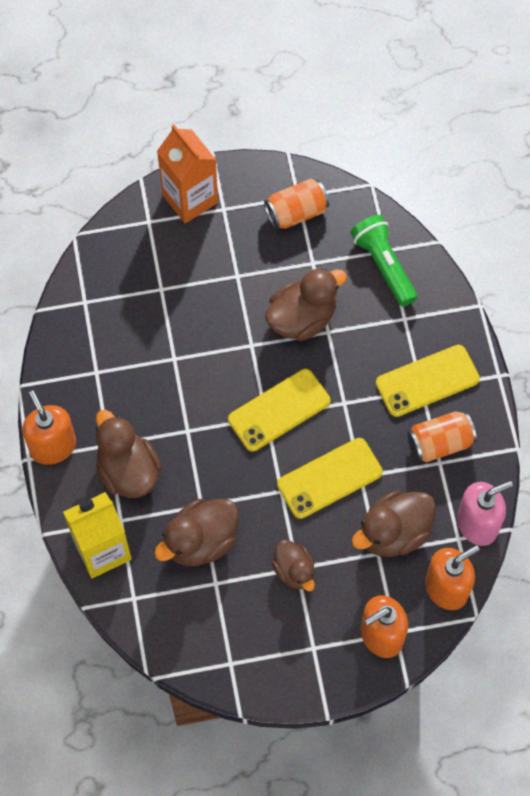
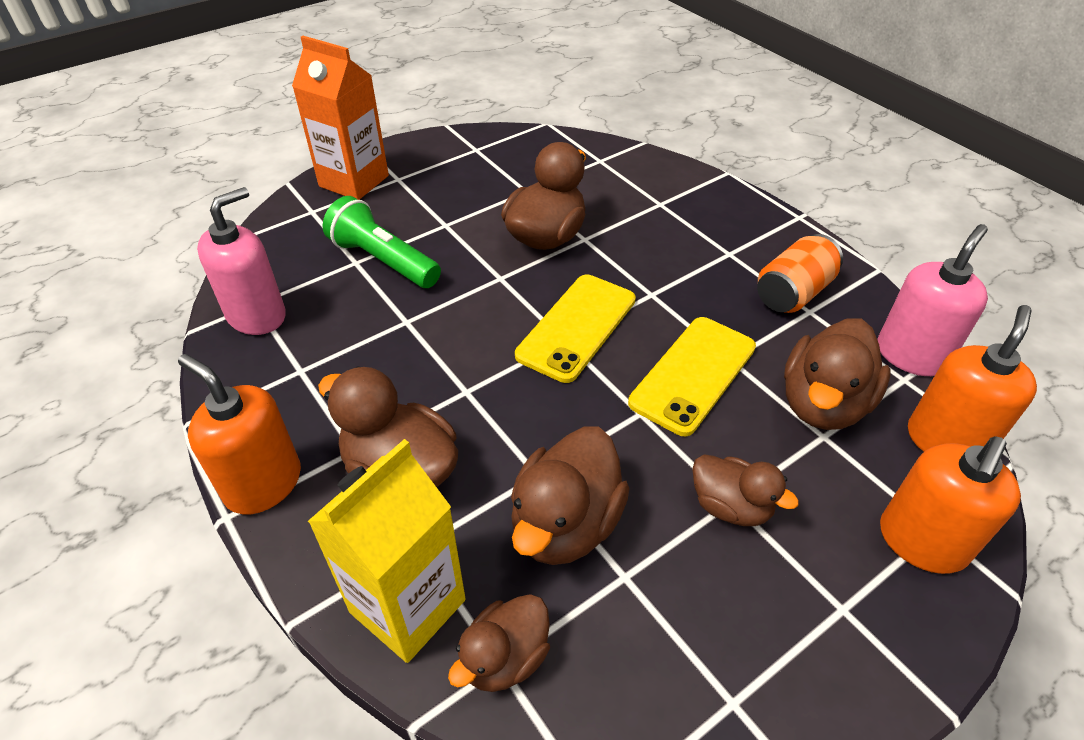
camera: 25 degrees left, 20 degrees down
orange can [264,179,329,229] -> none
green flashlight [350,215,418,307] -> green flashlight moved to [322,196,441,288]
yellow phone [376,345,480,417] -> none
none -> pink soap dispenser [197,187,286,335]
none -> brown duck [448,594,550,692]

